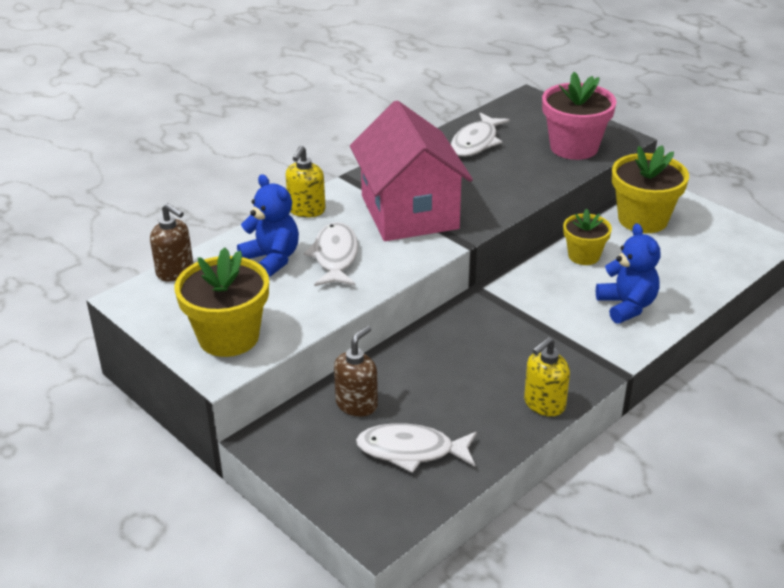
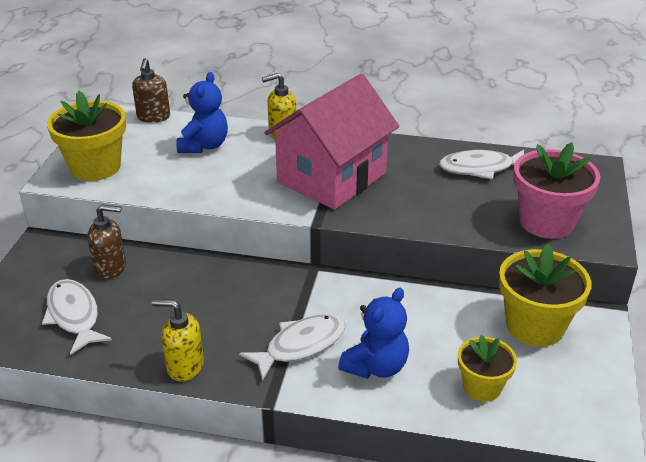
camera: 55 degrees right, 0 degrees up
white fish [304,222,358,286] -> white fish moved to [239,314,346,381]
yellow flower pot [563,208,612,265] -> yellow flower pot moved to [458,335,517,402]

